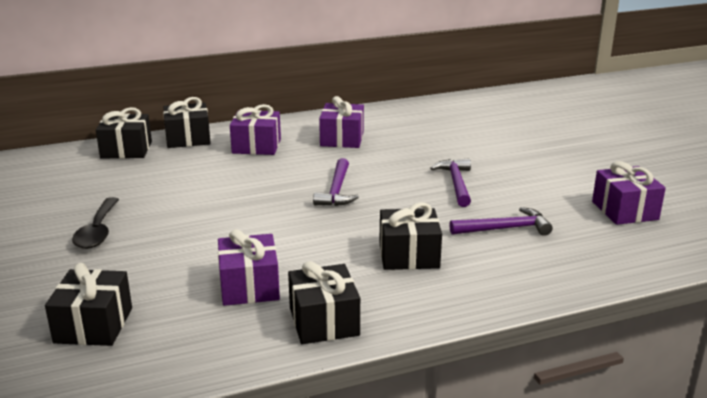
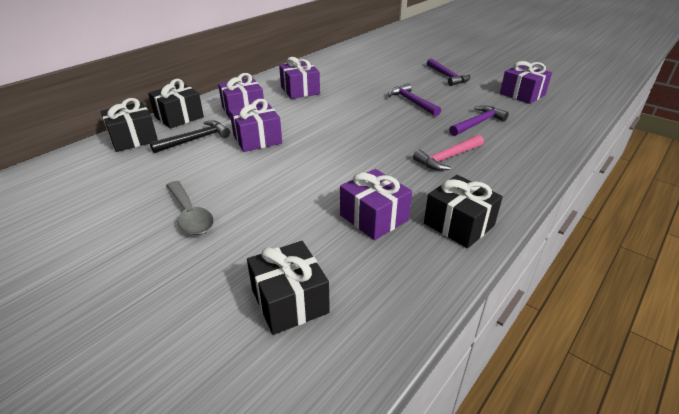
camera: 30 degrees left, 10 degrees up
black spoon [72,197,119,249] -> grey spoon [166,181,214,235]
purple hammer [313,158,359,206] -> purple hammer moved to [427,58,470,86]
black gift [379,202,442,270] -> pink hammer [413,135,484,171]
none -> black hammer [150,121,230,153]
none -> purple gift [230,99,282,152]

